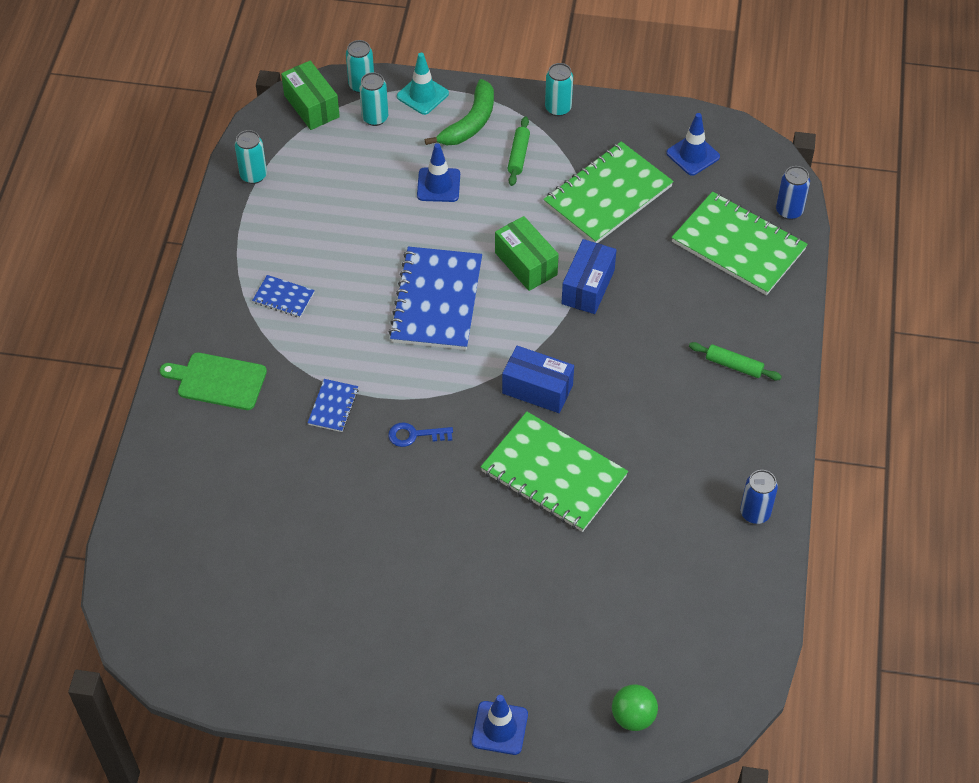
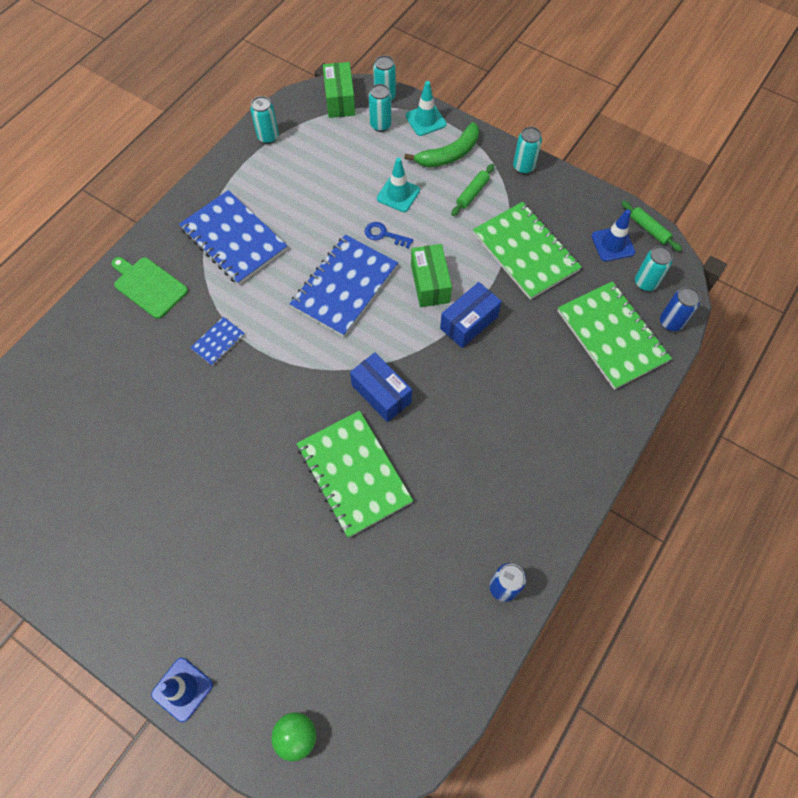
camera: 25 degrees right, 10 degrees up
blue notebook [252,275,315,318] -> blue notebook [179,190,287,285], size x2.19
blue key [388,422,453,447] -> blue key moved to [365,222,413,249]
blue traffic cone [417,143,460,202] -> turquoise traffic cone [377,158,420,212]
green notebook [543,141,674,243] -> green notebook turned 75 degrees clockwise [473,202,582,300]
green rolling pin [689,342,782,380] -> green rolling pin moved to [621,201,682,252]
none -> turquoise can [635,246,673,291]

